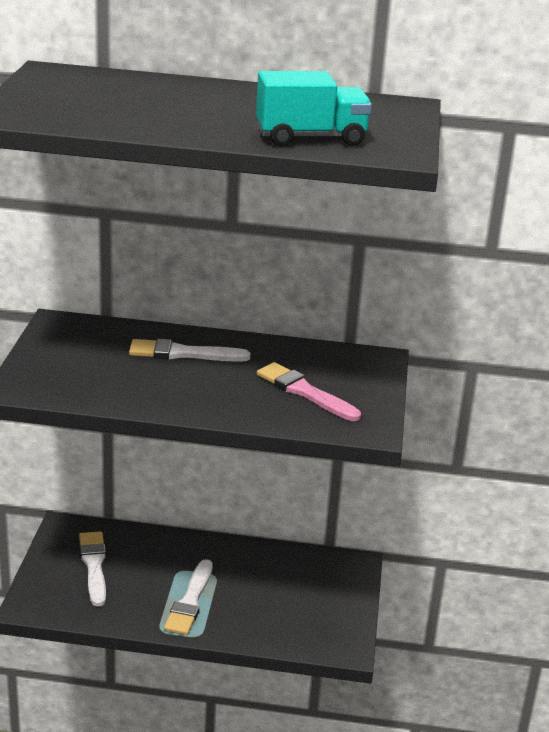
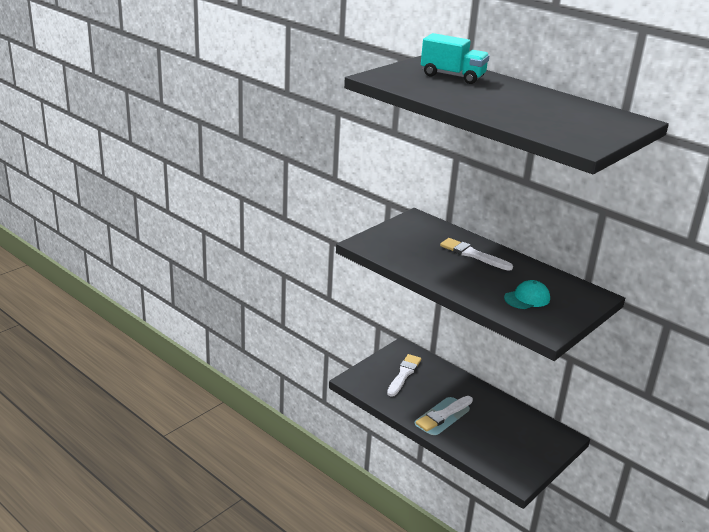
camera: 35 degrees right, 0 degrees up
turquoise truck [256,71,372,146] -> turquoise truck moved to [421,33,490,84]
pink brush [257,362,361,421] -> turquoise cap [504,280,550,309]

